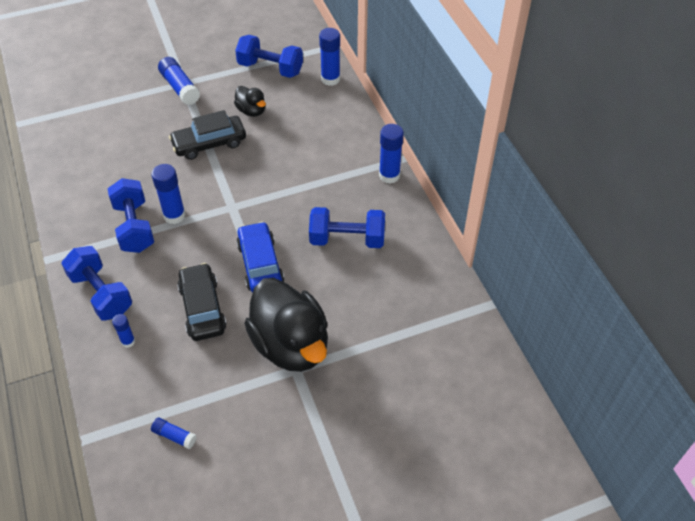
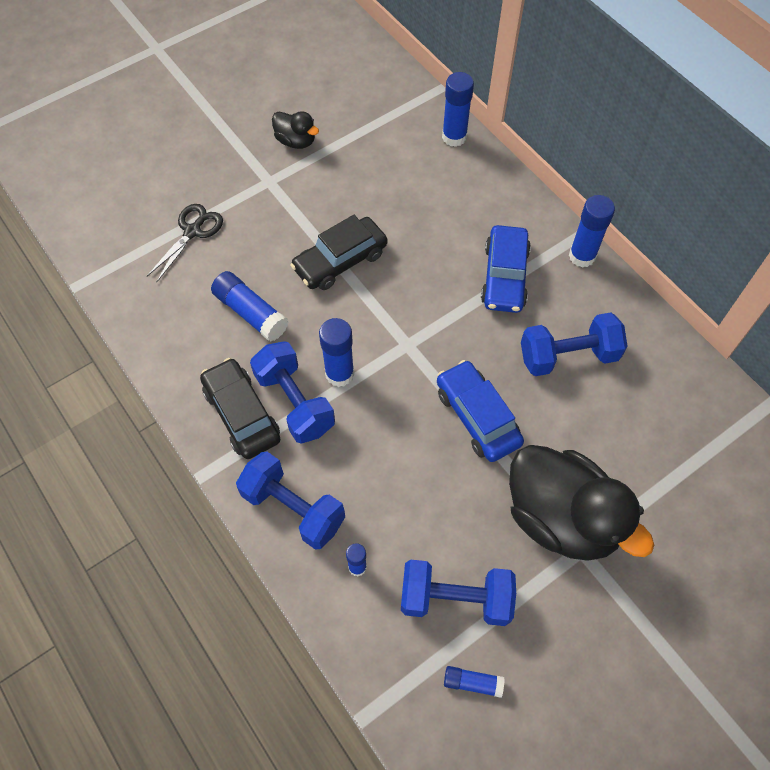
camera: 15 degrees left, 10 degrees up
blue glue stick [158,57,200,105] -> blue glue stick moved to [211,271,288,341]
black car [177,263,227,341] -> black car moved to [200,358,280,459]
black duck [234,86,266,117] -> black duck moved to [272,111,319,149]
blue dumbbell [235,35,303,78] -> blue dumbbell moved to [401,560,516,626]
none -> black scissors [147,204,223,282]
none -> blue car [481,225,531,313]

